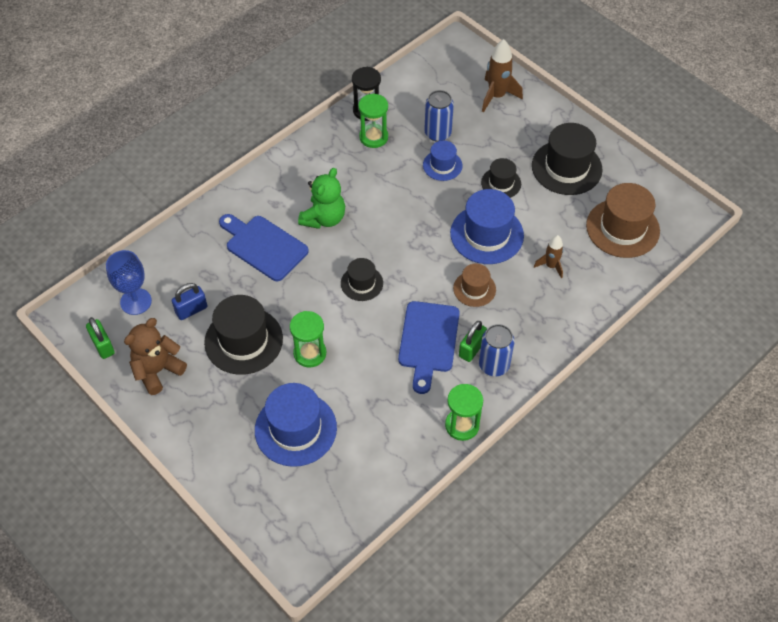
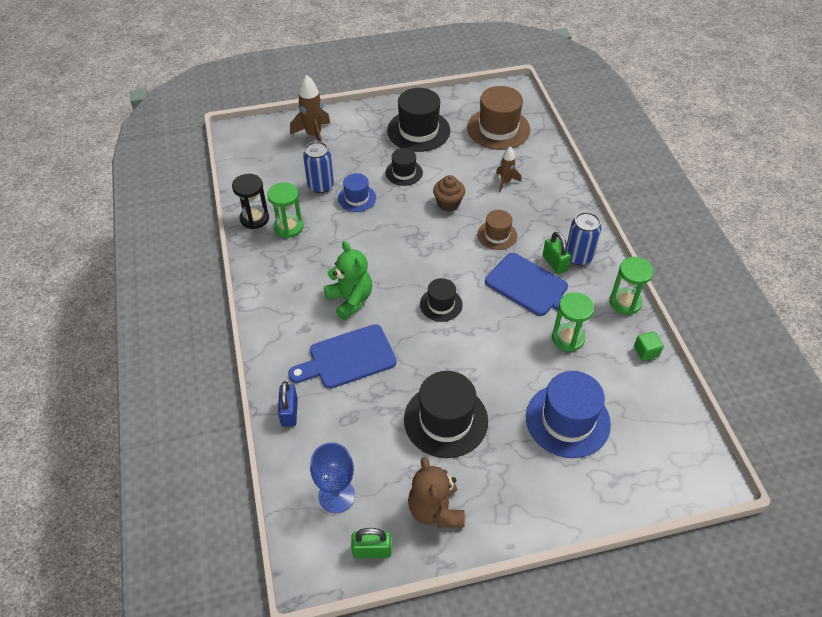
camera: 60 degrees left, 5 degrees down
blue padlock [172,283,207,320] -> blue padlock moved to [278,381,298,427]
green hourglass [290,311,326,367] -> green hourglass moved to [552,293,594,352]
blue hat [450,189,524,264] -> brown cupcake [433,175,465,212]
none -> green cube [634,331,664,361]

